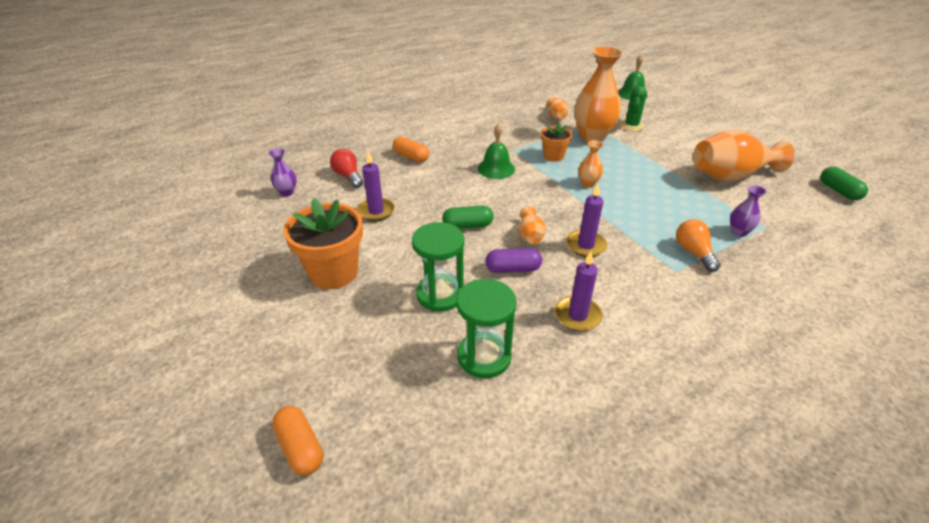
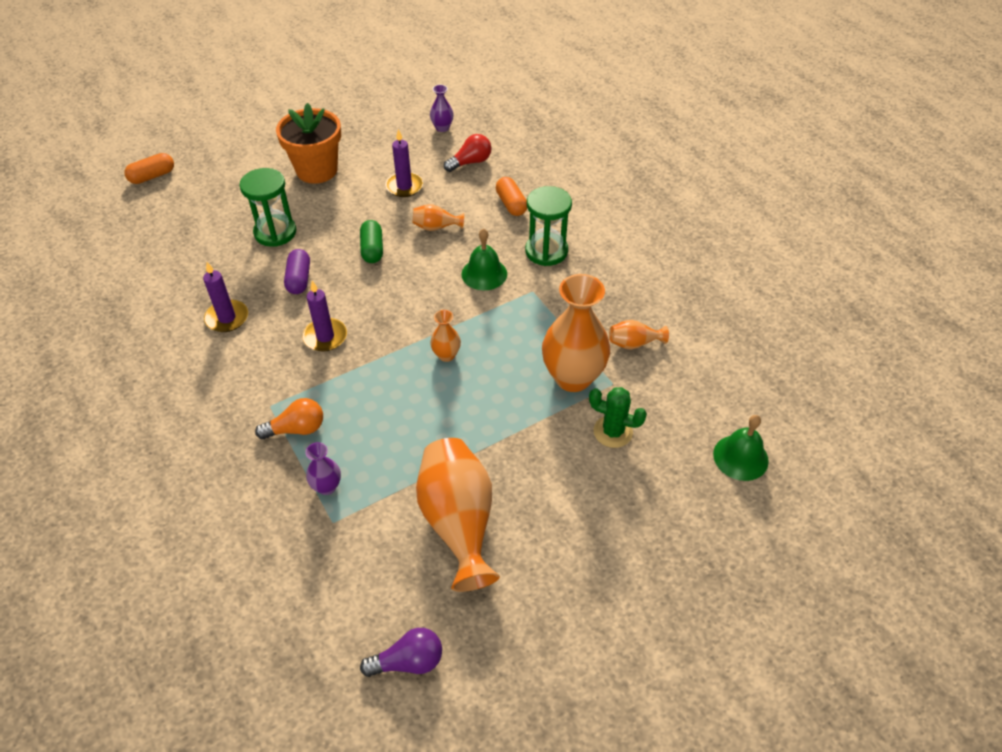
camera: 90 degrees right, 10 degrees up
orange capsule [393,137,429,163] -> orange capsule turned 60 degrees counterclockwise [496,177,527,216]
green hourglass [457,279,517,378] -> green hourglass moved to [525,186,572,266]
orange vase [518,206,546,244] -> orange vase moved to [412,204,464,231]
orange flower pot [541,122,573,162] -> none
green capsule [820,167,868,201] -> purple light bulb [360,628,442,677]

